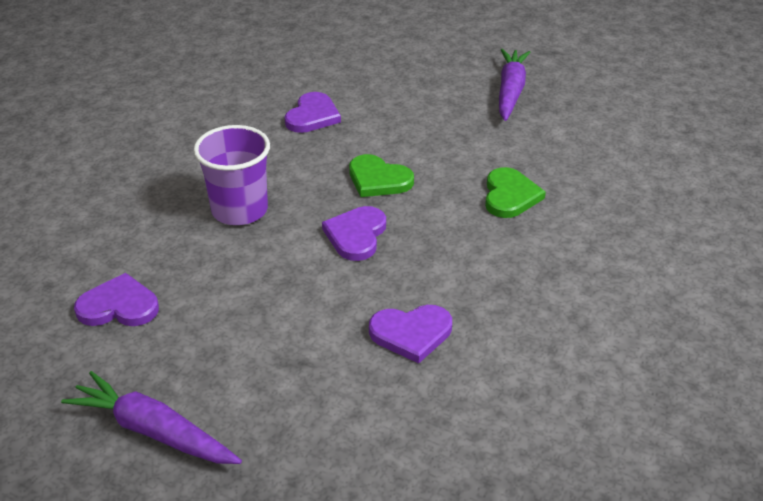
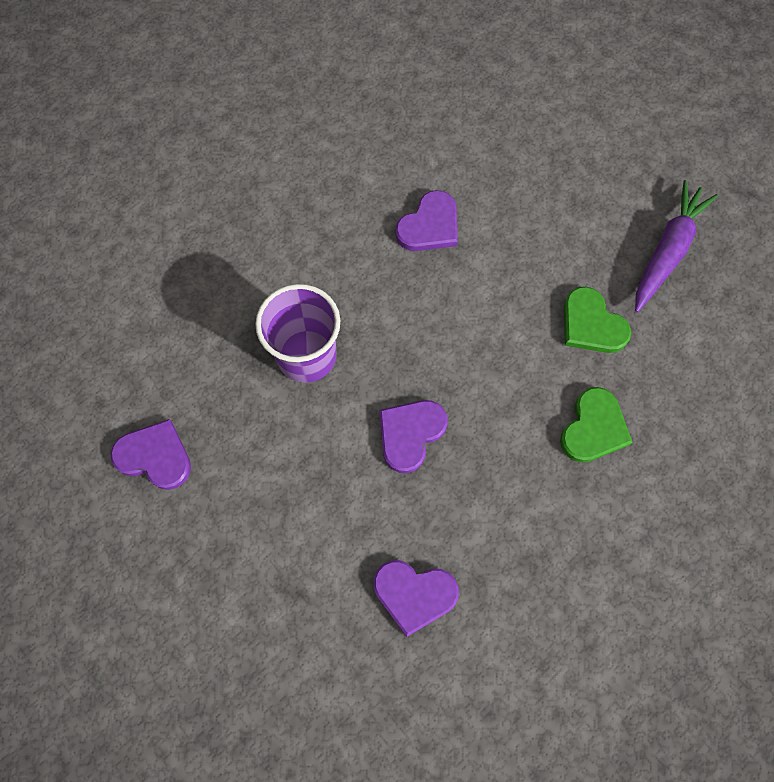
camera: 20 degrees right, 30 degrees up
purple carrot [61,371,242,464] -> none
green heart [349,154,414,197] -> green heart moved to [563,287,631,353]

